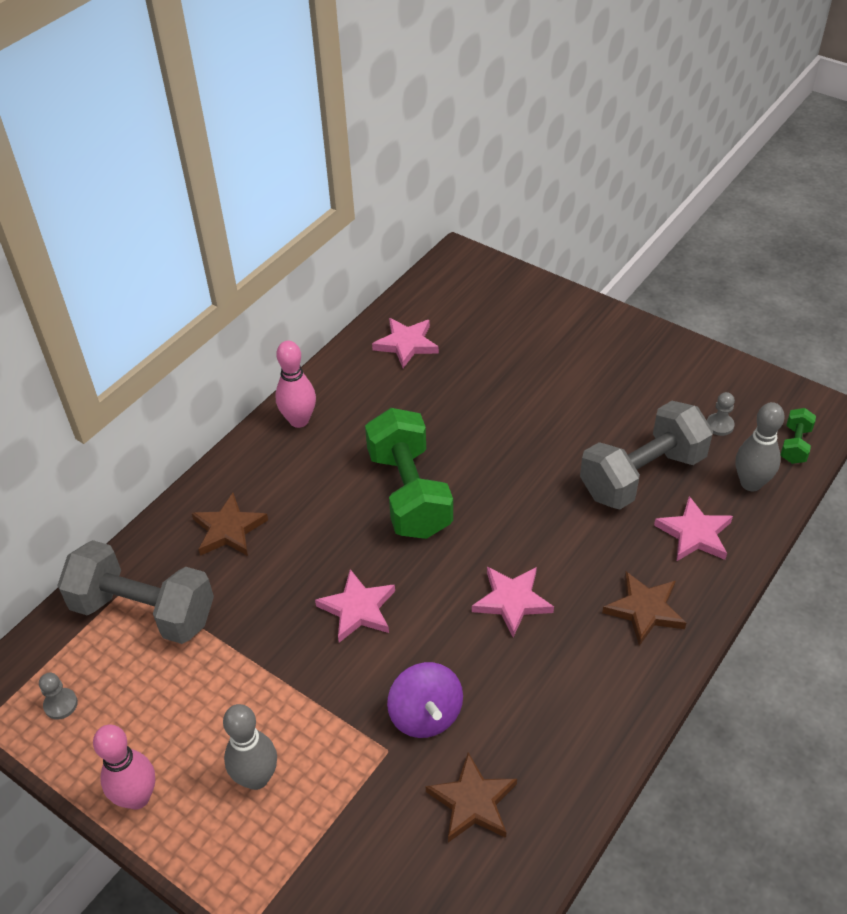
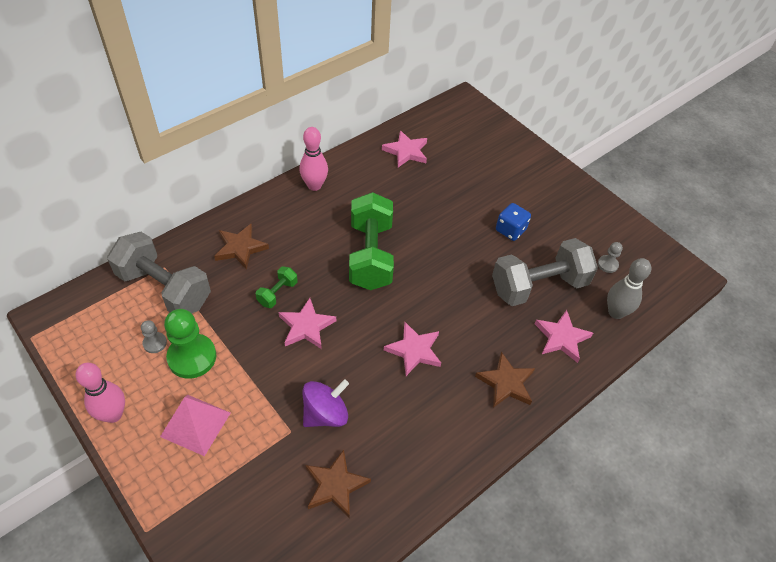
camera: 10 degrees right, 5 degrees up
grey pawn [39,673,78,720] -> grey pawn moved to [141,320,167,353]
grey bowling pin [223,704,277,790] -> pink pyramid [160,395,230,456]
purple spinning top [387,662,463,738] -> purple spinning top turned 120 degrees counterclockwise [303,379,349,427]
green dumbbell [780,408,816,464] -> green dumbbell moved to [256,266,297,308]
none -> green pawn [164,309,216,379]
none -> blue dice [496,203,531,241]

